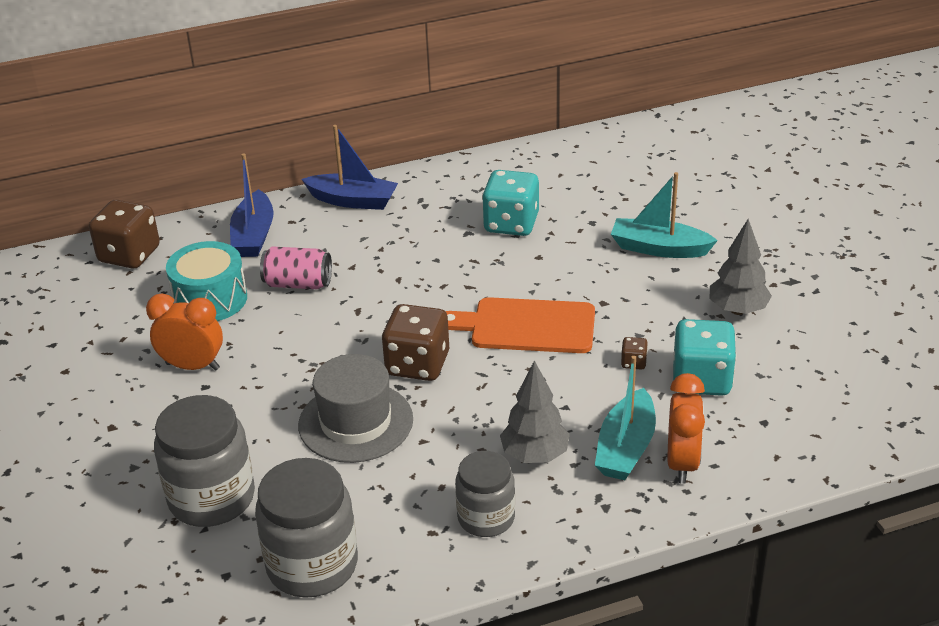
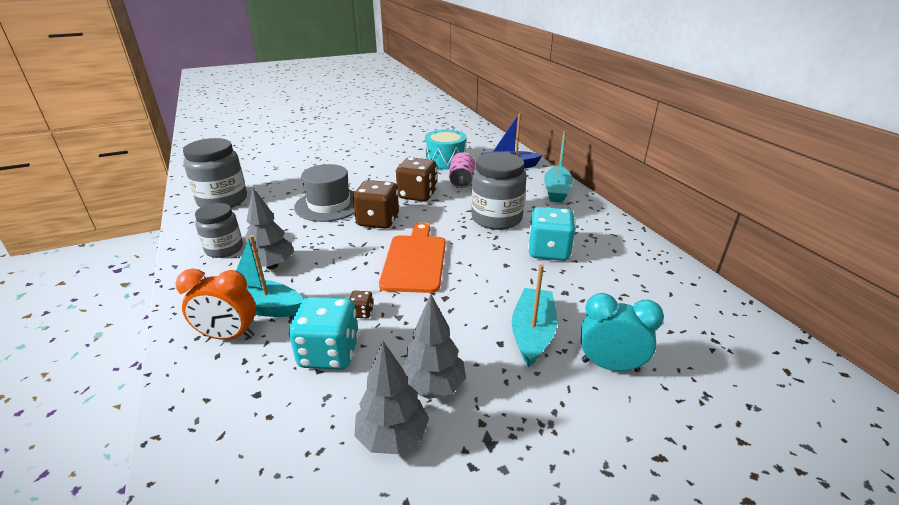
camera: 85 degrees right, 5 degrees down
brown dice [89,200,160,269] -> brown dice moved to [396,157,437,202]
orange clock [146,293,223,371] -> none
grey jar [154,395,255,527] -> grey jar moved to [471,152,527,230]
blue boat [302,125,398,210] -> turquoise boat [544,131,573,203]
none -> grey tree [354,341,429,454]
none -> turquoise clock [581,293,664,372]

